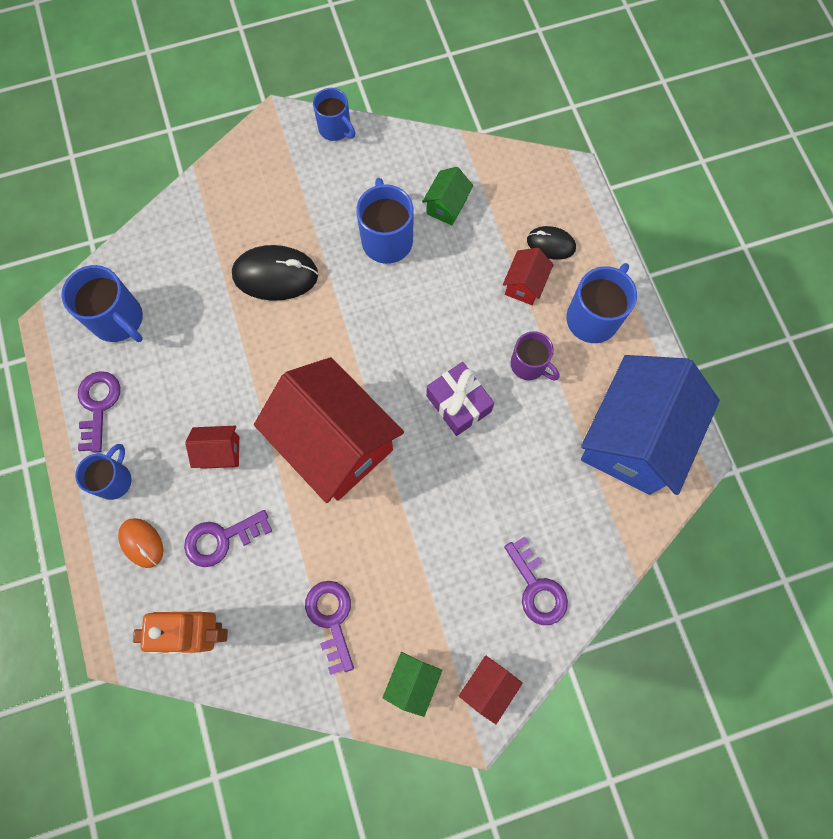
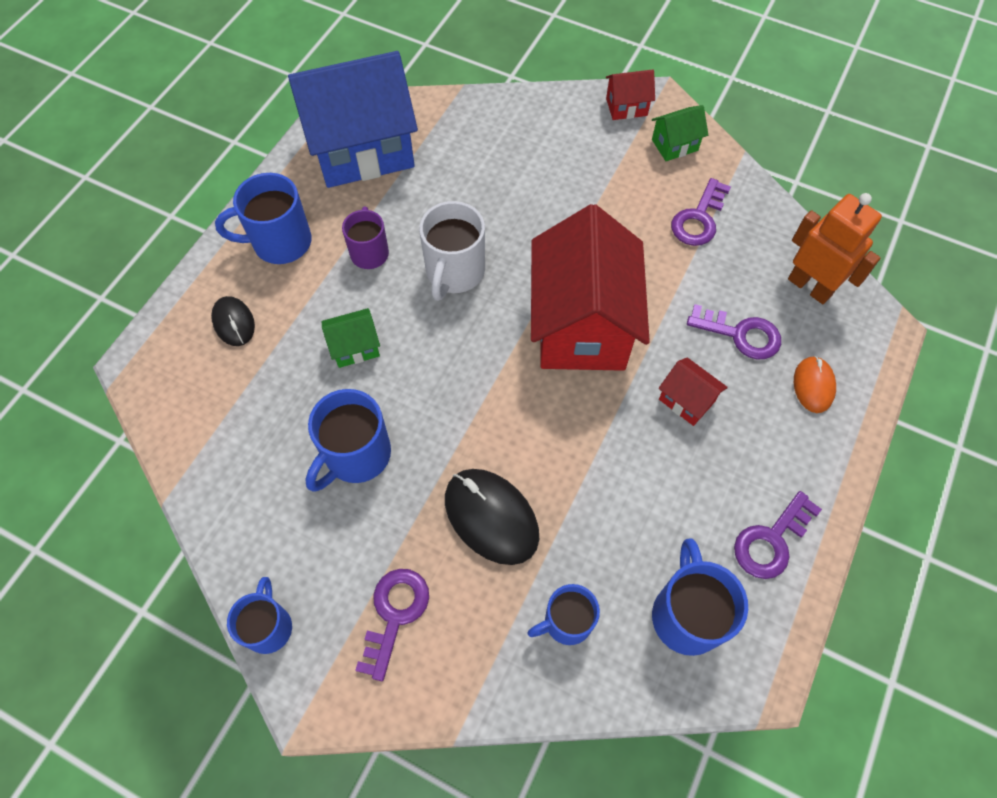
camera: 135 degrees left, 10 degrees down
blue mug [75,444,131,500] -> blue mug moved to [527,584,600,645]
green house [422,167,473,225] -> green house moved to [322,308,380,368]
purple gift [426,362,494,436] -> white mug [419,201,485,301]
red house [503,248,554,305] -> none
purple key [504,536,568,625] -> purple key moved to [355,569,429,681]

